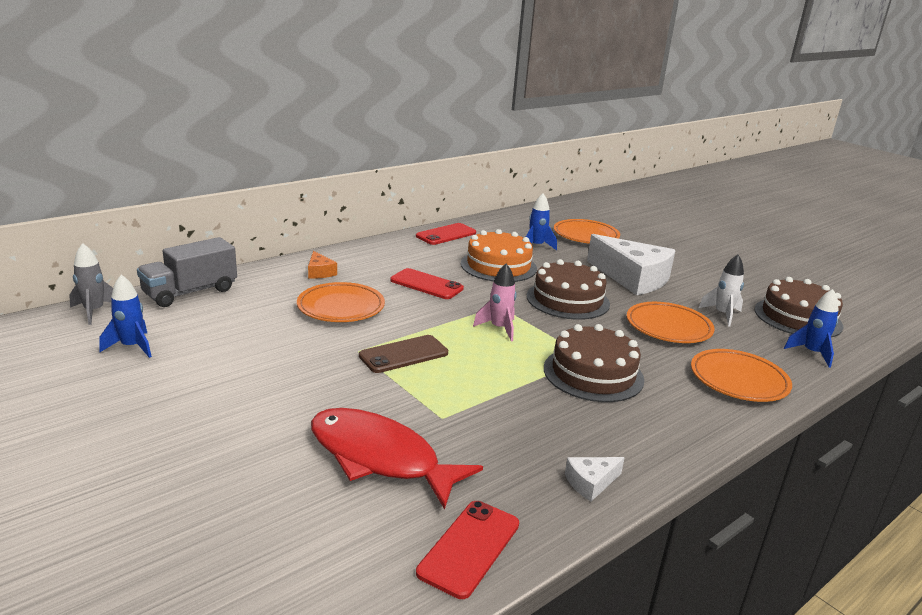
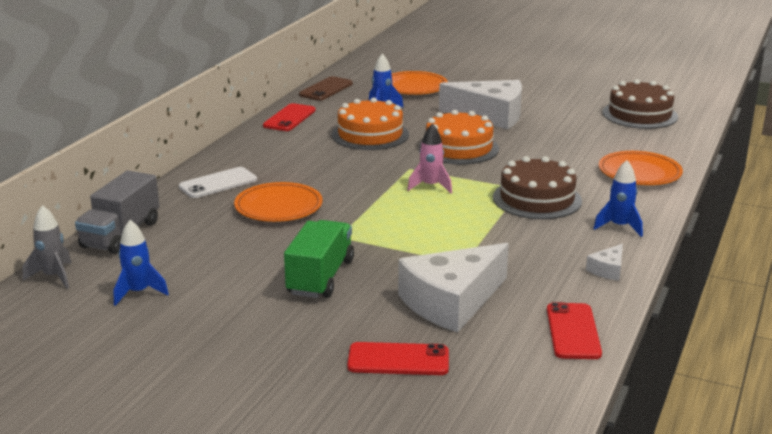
camera: 25 degrees left, 0 degrees up
orange cheese [308,251,337,279] -> white phone [179,167,257,198]
red fish [311,408,483,509] -> white cheese [398,243,509,332]
brown phone [359,335,448,373] -> brown phone moved to [299,76,353,101]
red phone [390,268,464,299] -> red phone moved to [347,342,449,375]
brown cake [527,259,610,320] -> orange cake [419,110,499,164]
orange plate [627,302,715,343] -> none
white rocket [699,255,744,327] -> none
blue rocket [784,289,839,368] -> blue rocket moved to [593,160,643,237]
none -> green truck [284,220,354,298]

